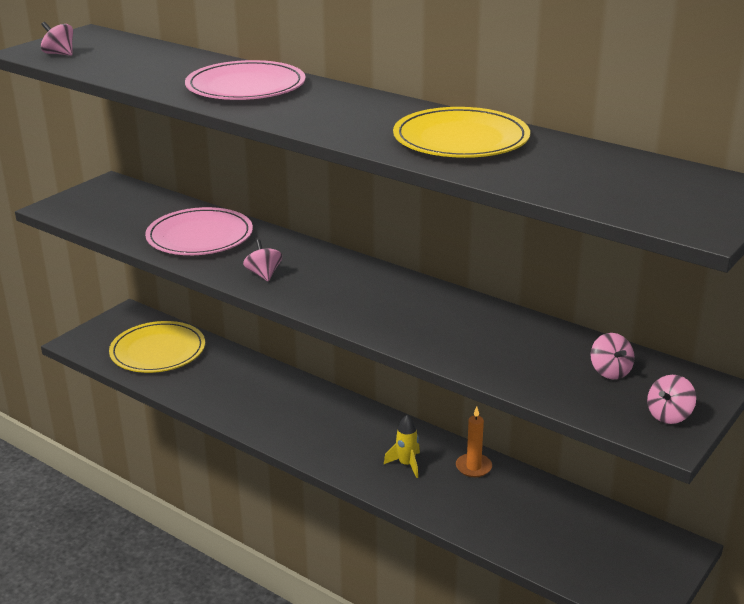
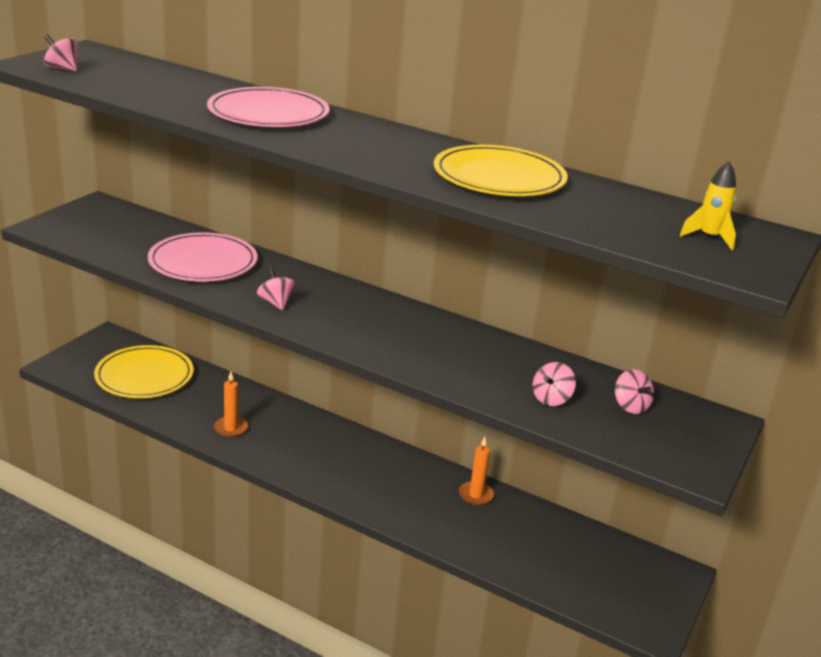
camera: 10 degrees left, 0 degrees up
yellow rocket [384,415,420,478] -> yellow rocket moved to [679,162,736,250]
pink spinning top [647,375,696,424] -> pink spinning top moved to [533,362,576,406]
none -> orange candle [214,372,248,437]

